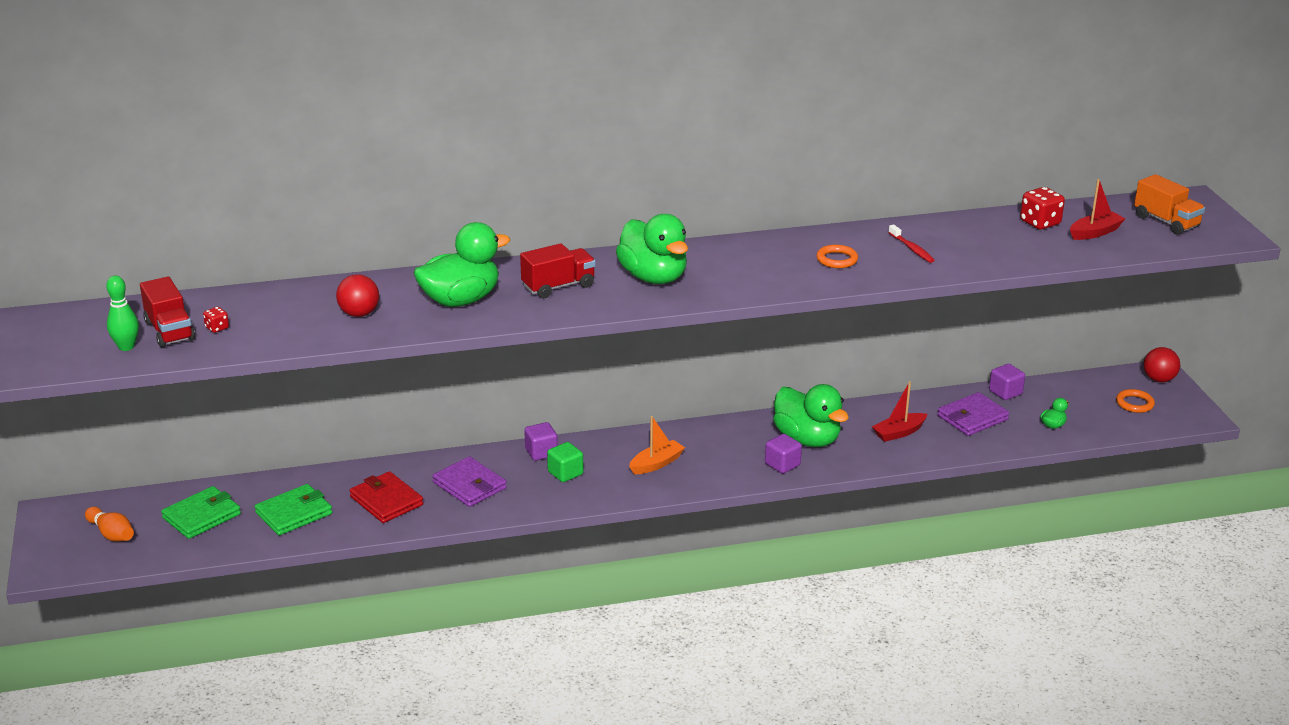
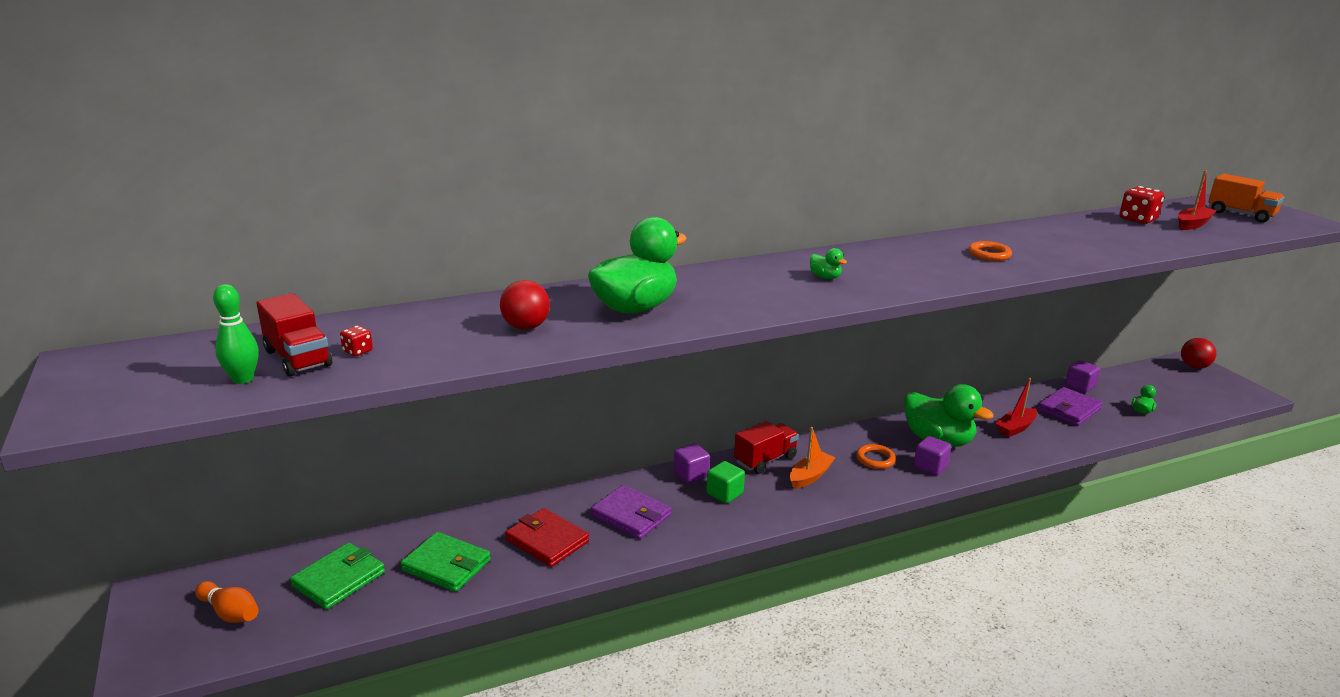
camera: 10 degrees left, 5 degrees down
green wallet [255,484,332,535] -> green wallet turned 75 degrees clockwise [401,532,491,592]
red truck [520,243,596,298] -> red truck moved to [734,421,799,474]
green duck [616,214,688,284] -> green duck [810,248,847,279], size x0.41
red toothbrush [888,225,935,263] -> none
orange ring [1116,389,1155,413] -> orange ring moved to [856,444,896,469]

